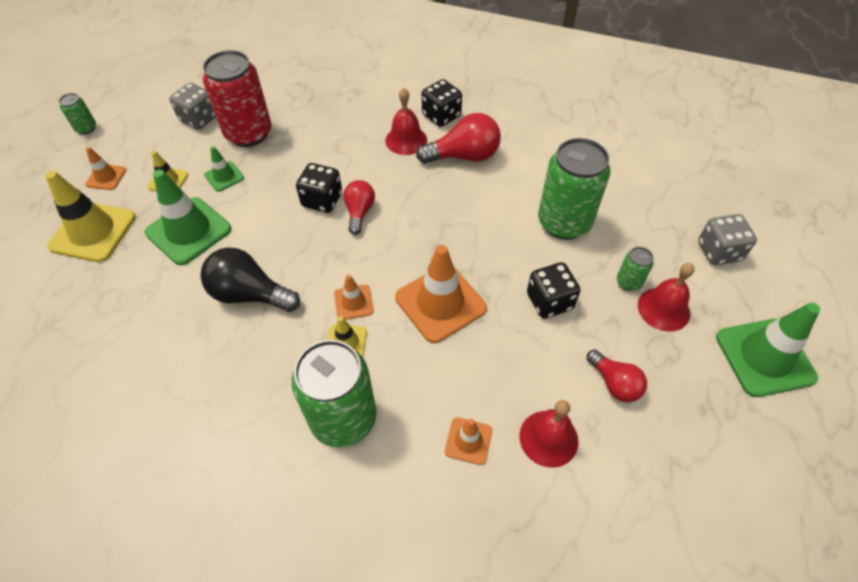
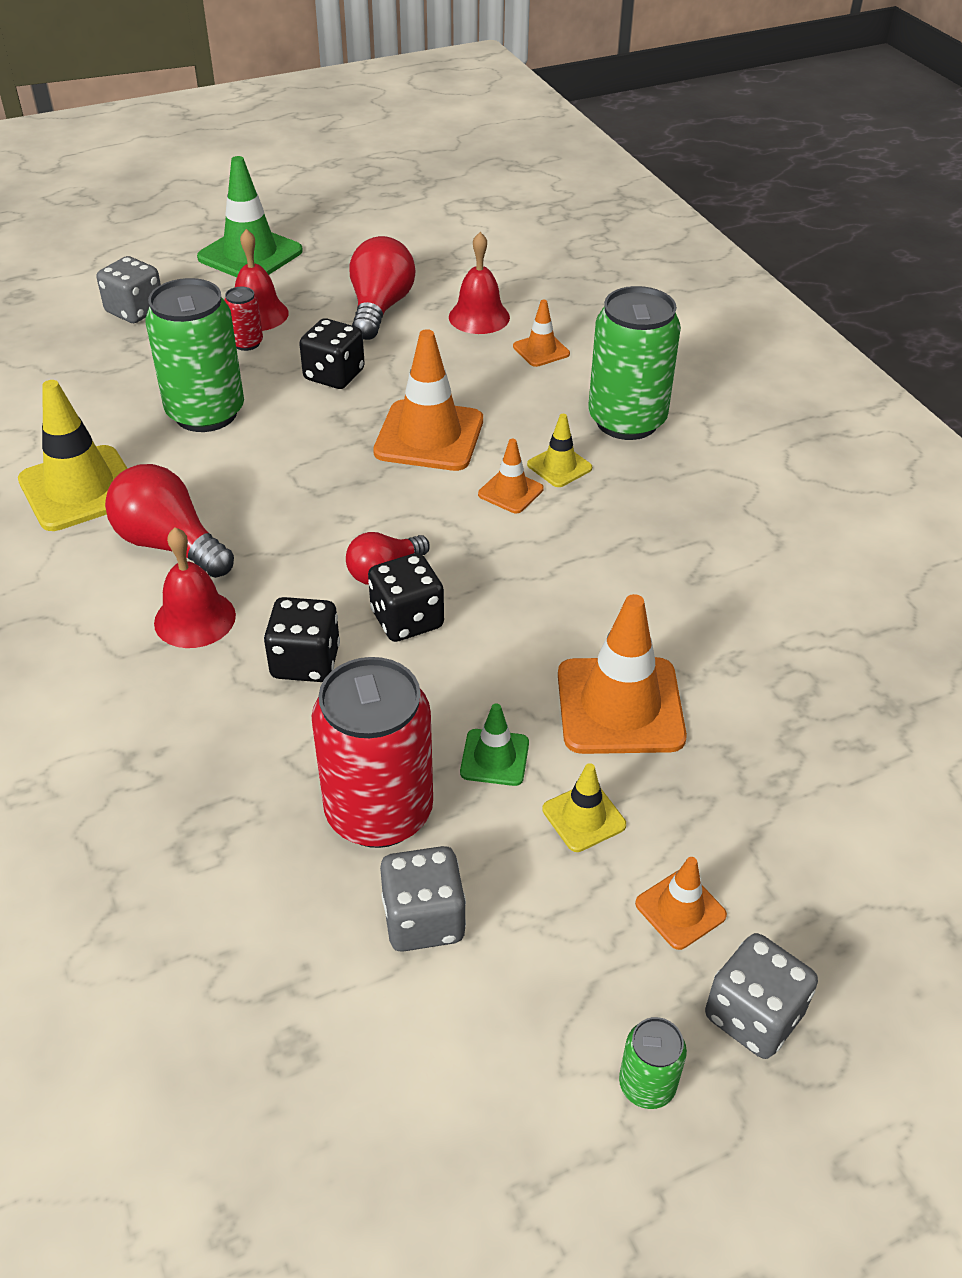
camera: 135 degrees left, 10 degrees down
yellow traffic cone [45,171,135,262] -> yellow traffic cone moved to [18,380,128,531]
green traffic cone [145,170,232,265] -> orange traffic cone [558,594,687,754]
black light bulb [200,247,300,312] -> none
black dice [422,79,462,127] -> black dice moved to [264,597,340,682]
red light bulb [587,350,647,402] -> red light bulb [350,236,415,340], size x1.59
green can [617,247,654,291] -> red can [224,287,263,351]
none -> grey dice [705,933,818,1059]

